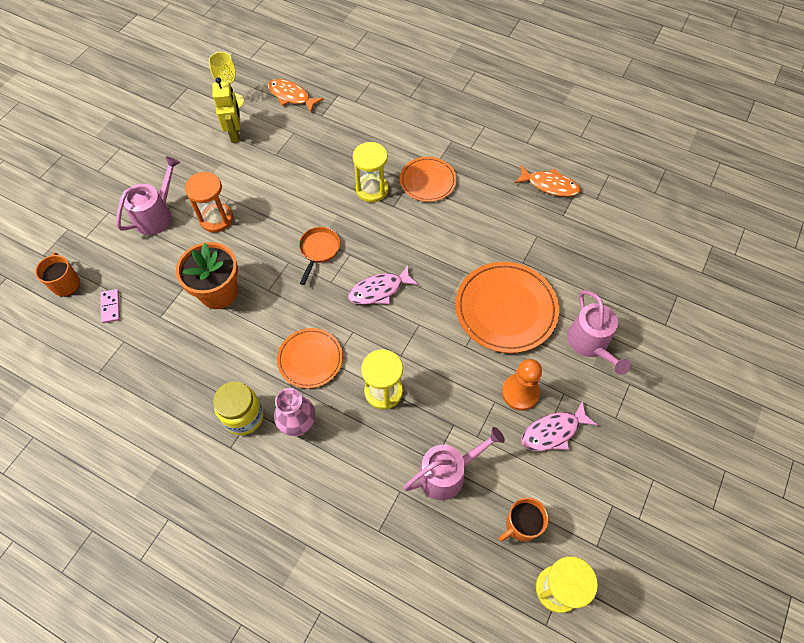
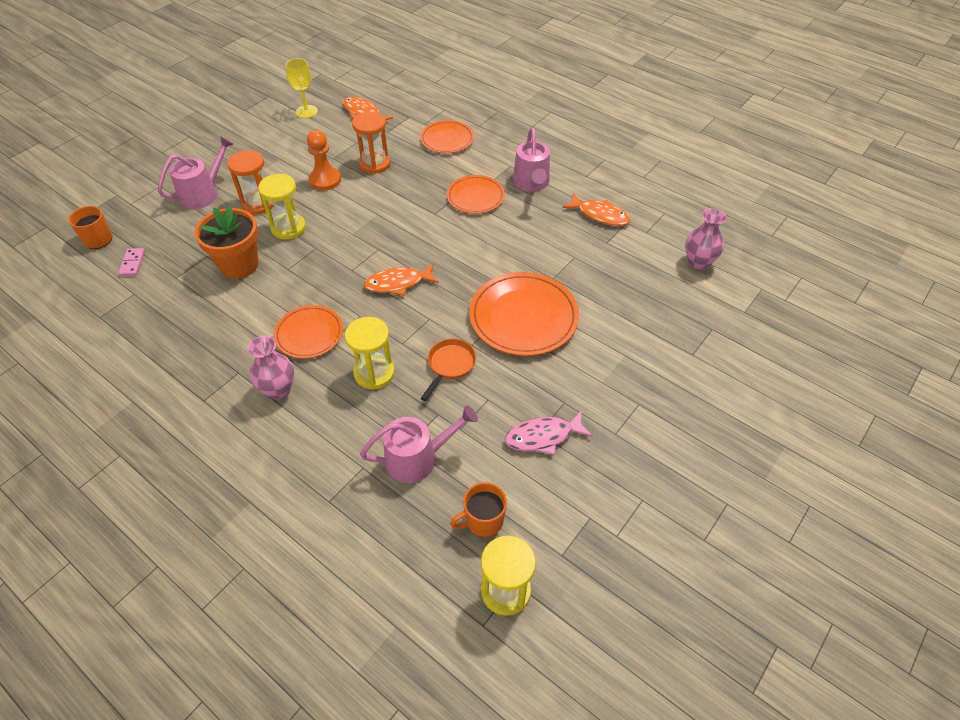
camera: 10 degrees right, 10 degrees down
yellow robot [212,77,241,143] -> none
yellow jar [213,381,264,435] -> none
orange pan [299,227,340,285] -> orange pan moved to [421,339,476,401]
pink fish [348,265,419,305] -> orange fish [364,264,439,296]
yellow hourglass [353,142,389,202] -> yellow hourglass moved to [258,174,306,240]
orange pawn [502,359,542,411] -> orange pawn moved to [307,130,341,191]
pink watering can [567,290,631,375] -> pink watering can moved to [513,128,550,192]
none -> orange hourglass [352,111,391,174]
none -> orange plate [420,120,474,153]
none -> pink vase [685,208,727,270]

